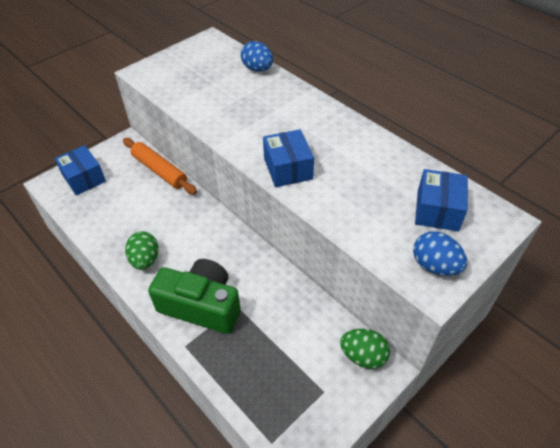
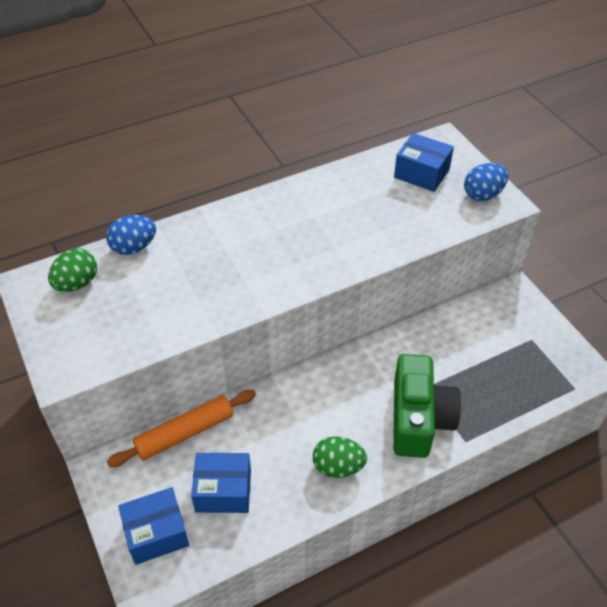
camera: 75 degrees left, 0 degrees up
green camera [148,259,241,334] -> green camera turned 150 degrees clockwise [393,354,461,458]
blue box [263,129,314,187] -> blue box moved to [191,453,251,513]
green egg [340,329,390,369] -> green egg moved to [48,248,97,292]

